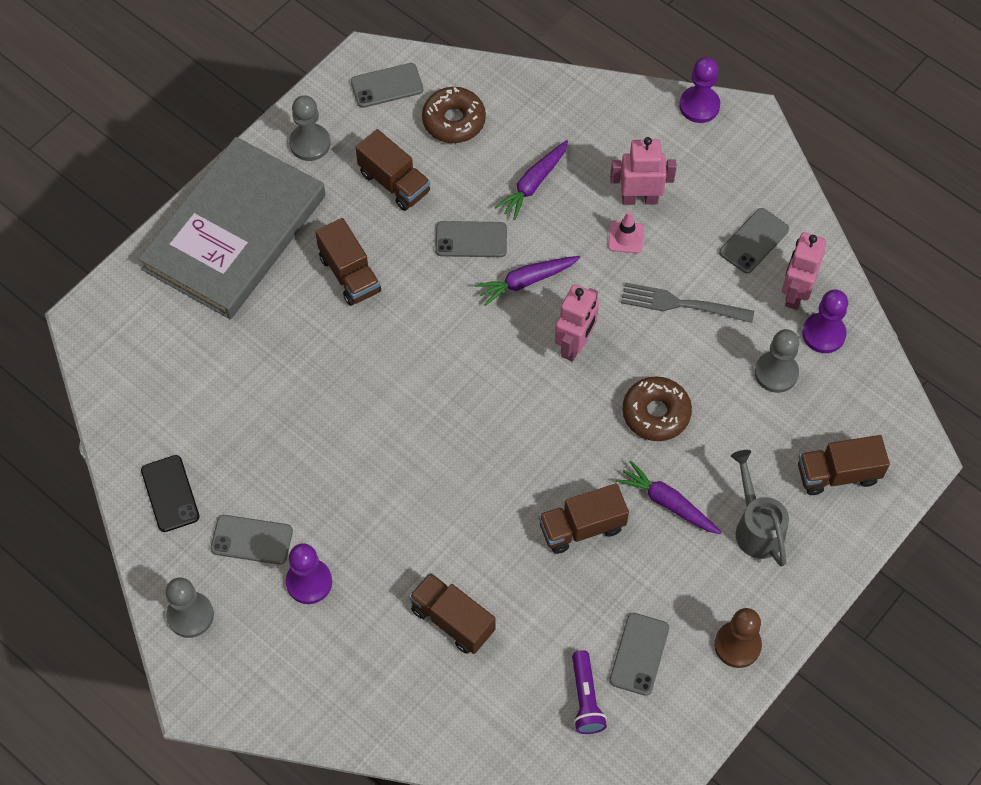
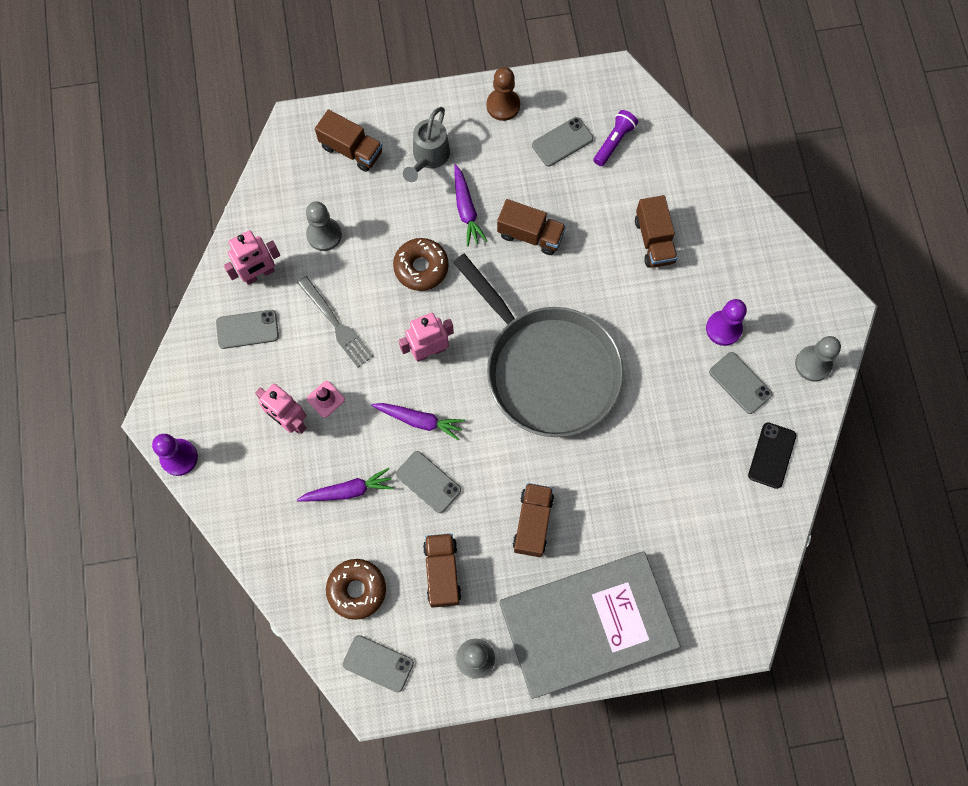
camera: 140 degrees left, 10 degrees up
purple pawn [802,290,848,353] -> none
none -> grey pan [453,254,624,437]

